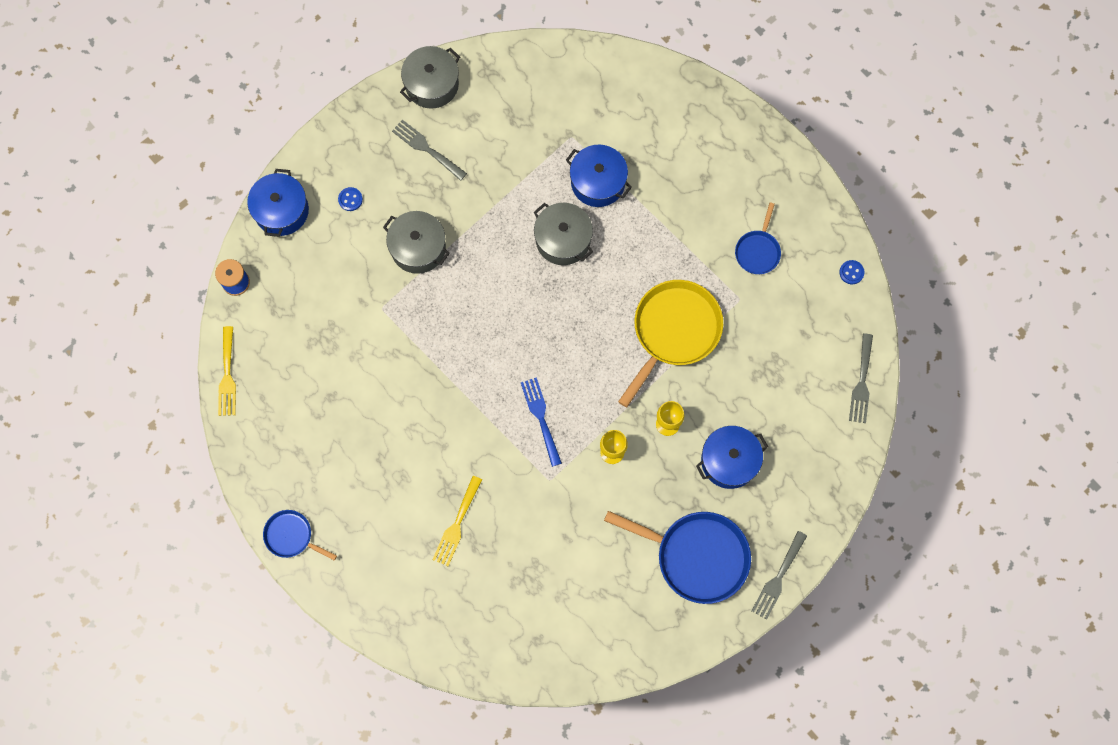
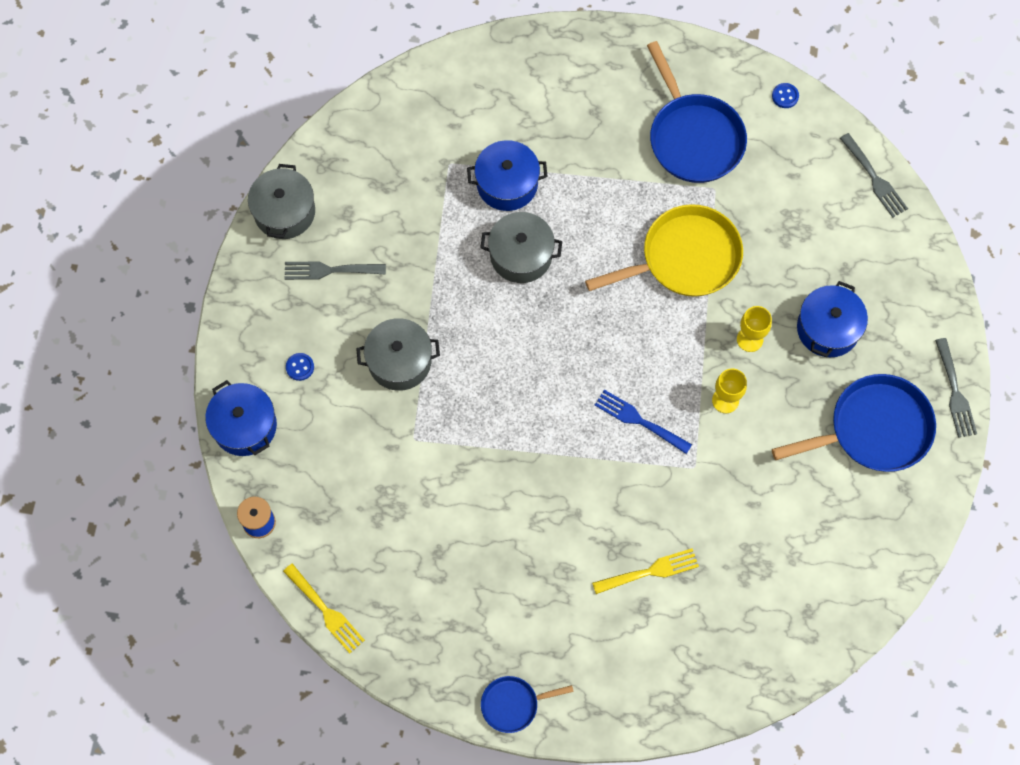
camera: 40 degrees left, 5 degrees down
yellow fork [432,476,482,566] -> yellow fork turned 90 degrees counterclockwise [592,548,699,594]
yellow pan [618,280,723,407] -> yellow pan turned 75 degrees clockwise [585,204,743,297]
blue pan [735,203,781,274] -> blue pan [647,41,747,183], size x1.90

